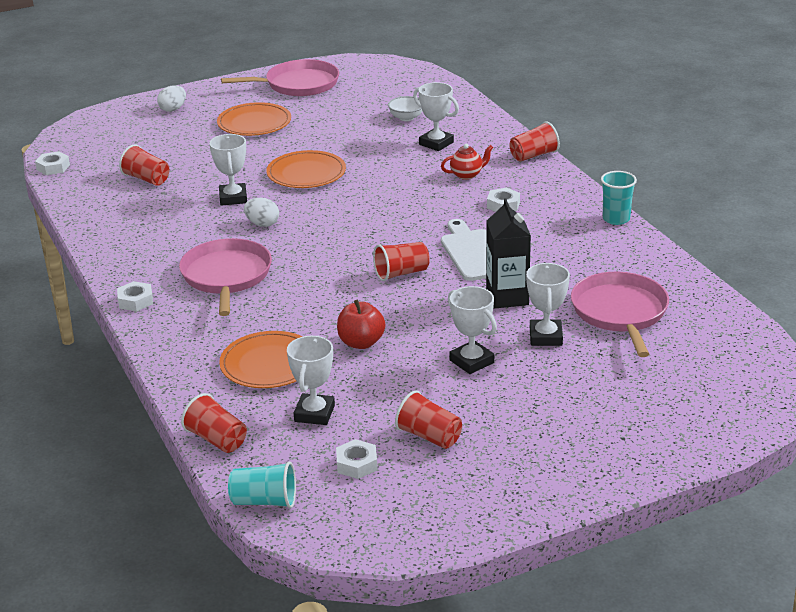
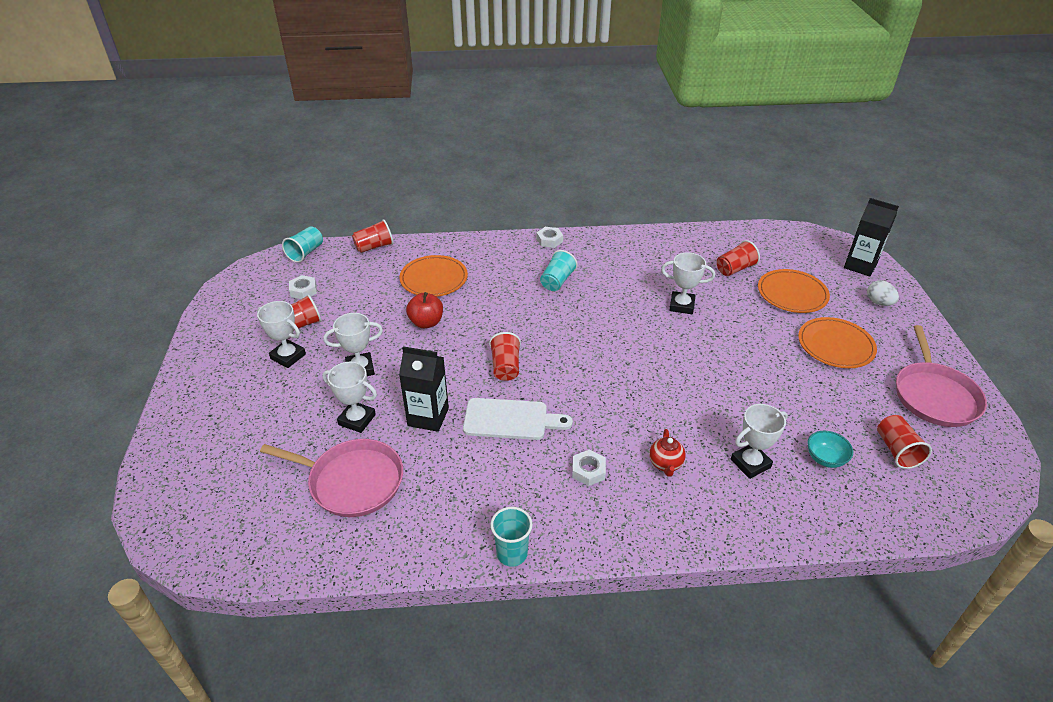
camera: 110 degrees right, 10 degrees up
white nut [35,151,70,175] -> none
pink pan [179,238,272,316] -> turquoise cup [540,250,578,291]
white egg [244,198,279,227] -> none
orange plate [266,150,346,188] -> orange plate moved to [758,269,830,313]
white trophy [287,336,335,425] -> white trophy moved to [257,301,306,368]
white bowl [388,96,422,121] -> turquoise bowl [807,431,853,468]
red cup [510,121,560,162] -> red cup moved to [877,415,932,469]
none -> black carton [844,198,899,277]

